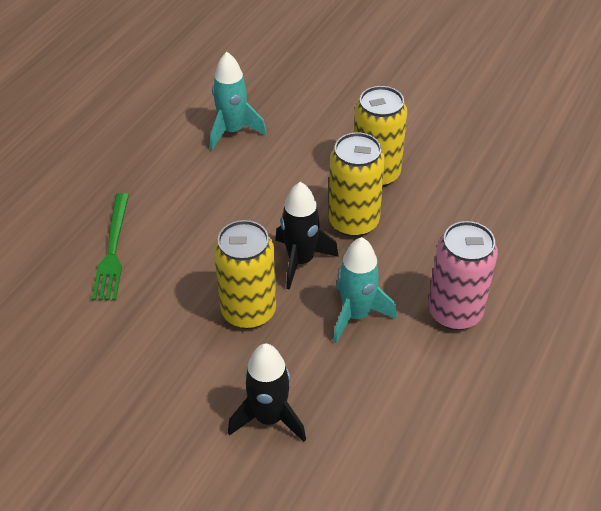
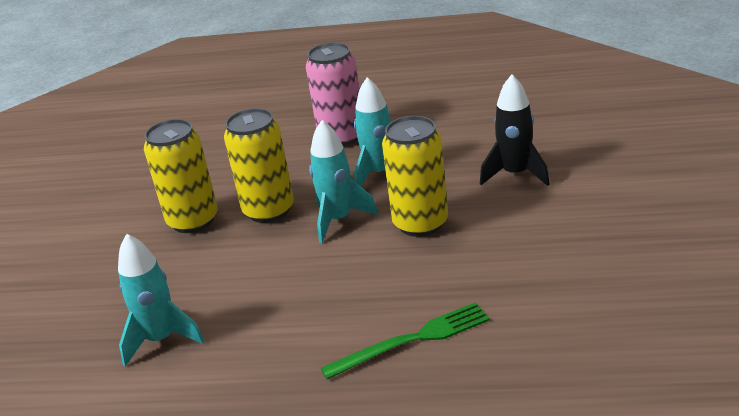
camera: 110 degrees left, 15 degrees down
black rocket [275,182,339,290] -> turquoise rocket [309,120,378,243]

